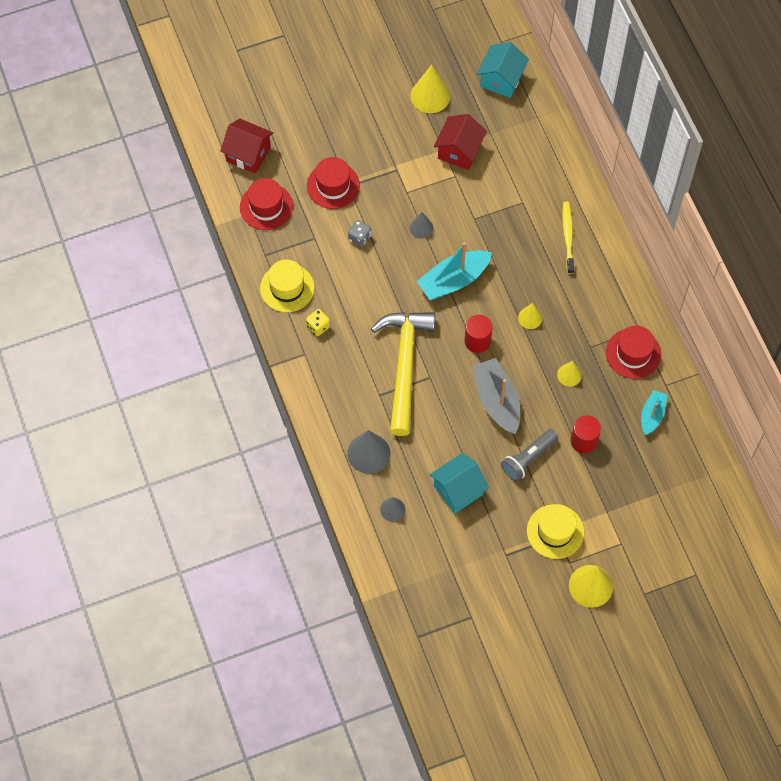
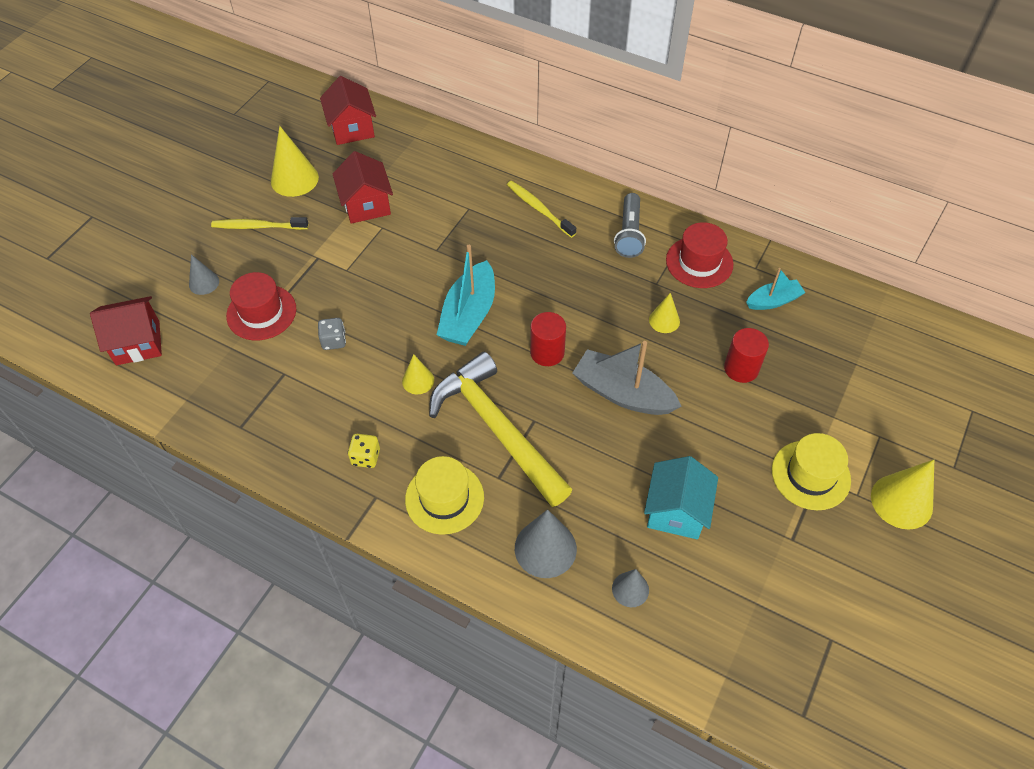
camera: 40 degrees left, 10 degrees down
red hat [240,178,293,230] -> none
yellow hat [260,260,315,312] -> yellow hat moved to [405,456,484,535]
grey cone [410,212,433,239] -> grey cone moved to [189,254,219,295]
turquoise house [477,42,529,98] -> red house [320,76,376,145]
grey flashlight [501,429,558,481] -> grey flashlight moved to [614,193,646,258]
yellow cone [518,303,542,329] -> yellow cone moved to [402,354,434,394]
turquoise boat [641,390,668,435] -> turquoise boat turned 90 degrees clockwise [746,268,806,310]
none -> yellow toothbrush [211,217,308,230]

